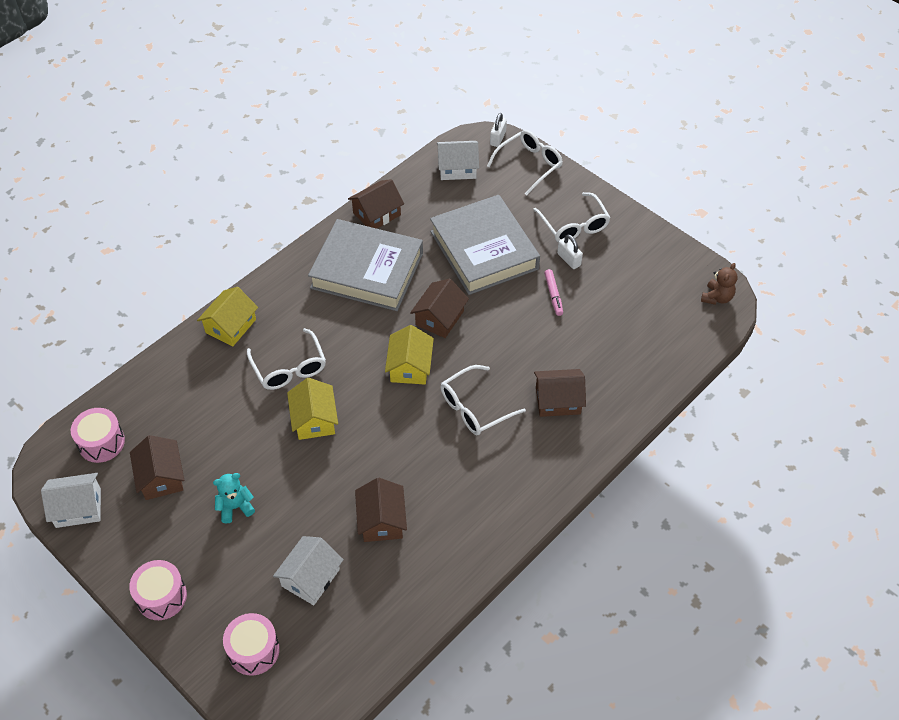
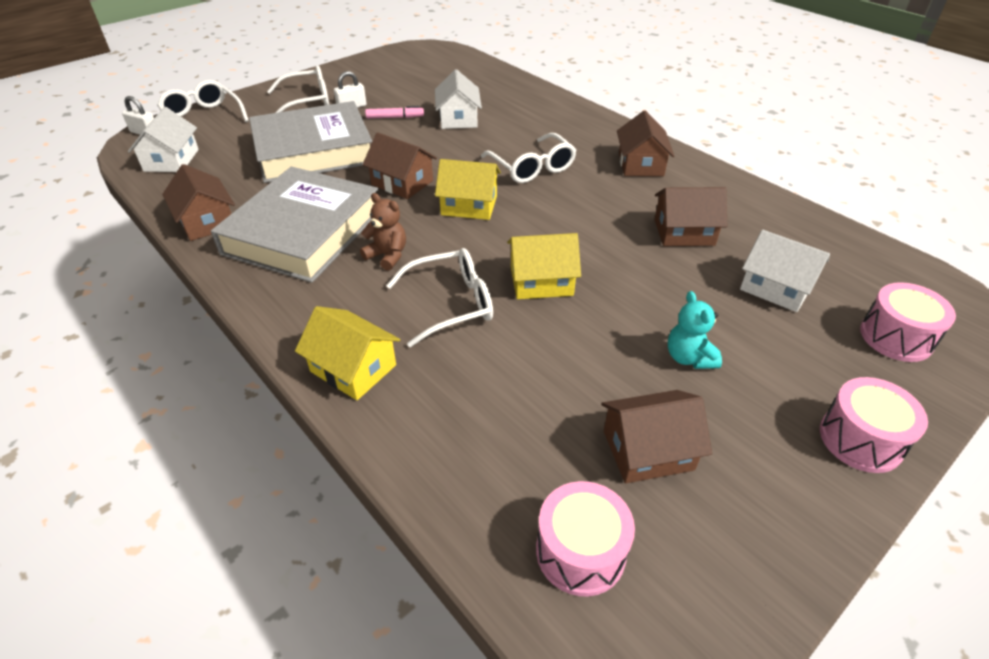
camera: 85 degrees left, 10 degrees down
white house [41,473,101,528] -> white house moved to [435,69,482,129]
brown house [534,369,586,417] -> brown house moved to [617,110,675,176]
brown teddy bear [701,263,738,305] -> brown teddy bear moved to [360,193,406,271]

